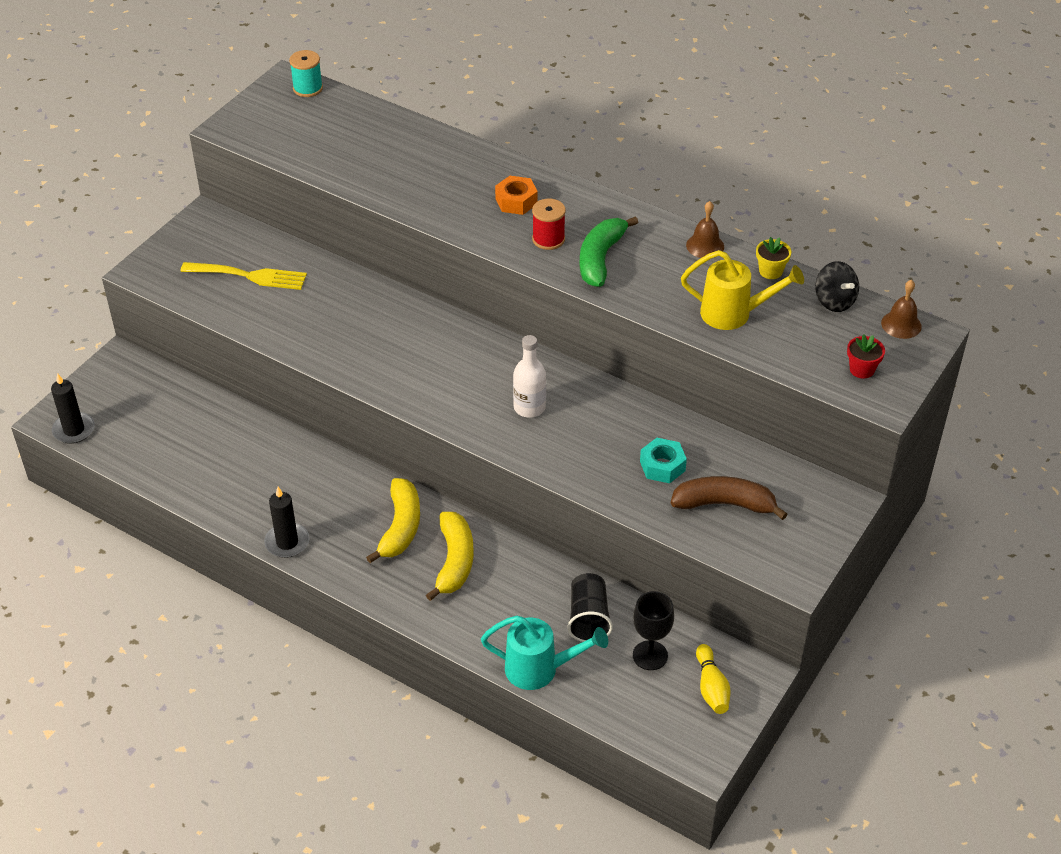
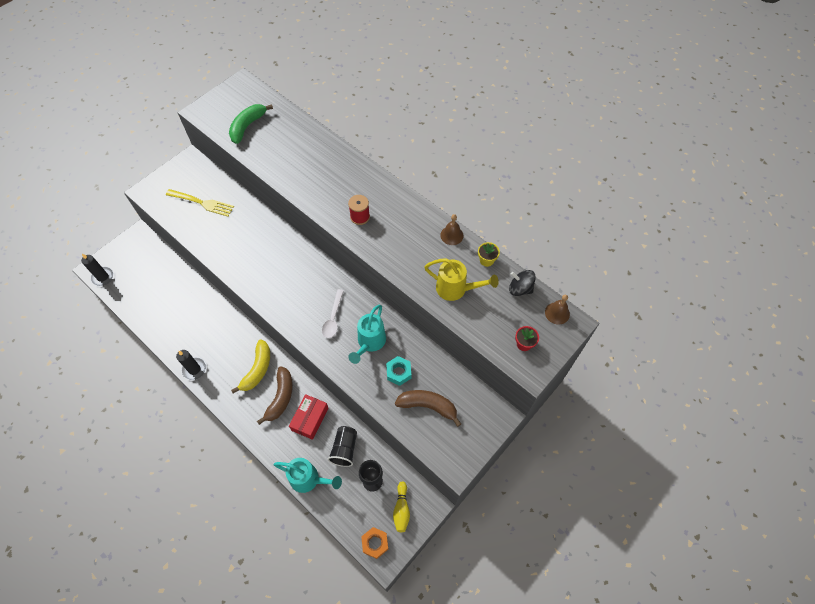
camera: 10 degrees right, 15 degrees up
turquoise spool [289,50,323,97] -> none
yellow banana [426,512,474,601] -> brown banana [257,366,293,425]
orange nut [495,176,538,215] -> orange nut moved to [361,527,388,559]
white bottle [513,335,546,418] -> white spoon [322,289,344,338]
green banana [580,216,639,287] -> green banana moved to [229,104,273,144]
black spinning top [815,261,859,312] -> black spinning top turned 135 degrees clockwise [509,270,536,296]
none -> red box [289,394,328,440]
none -> turquoise watering can [348,304,386,364]

